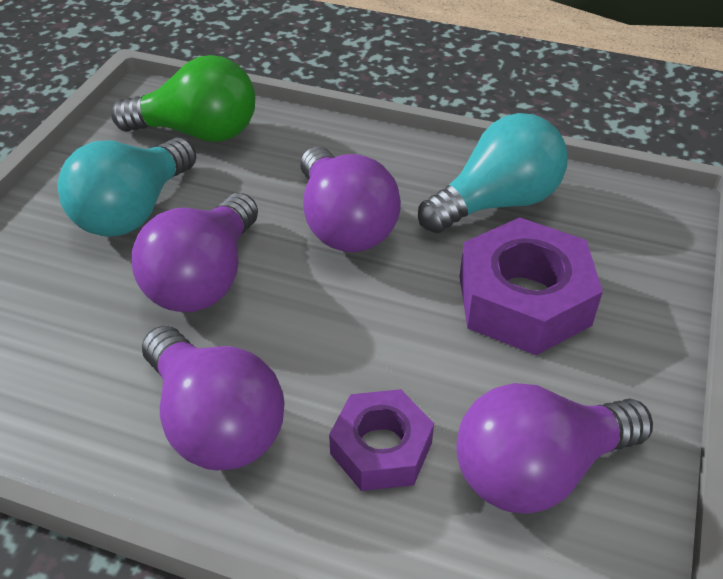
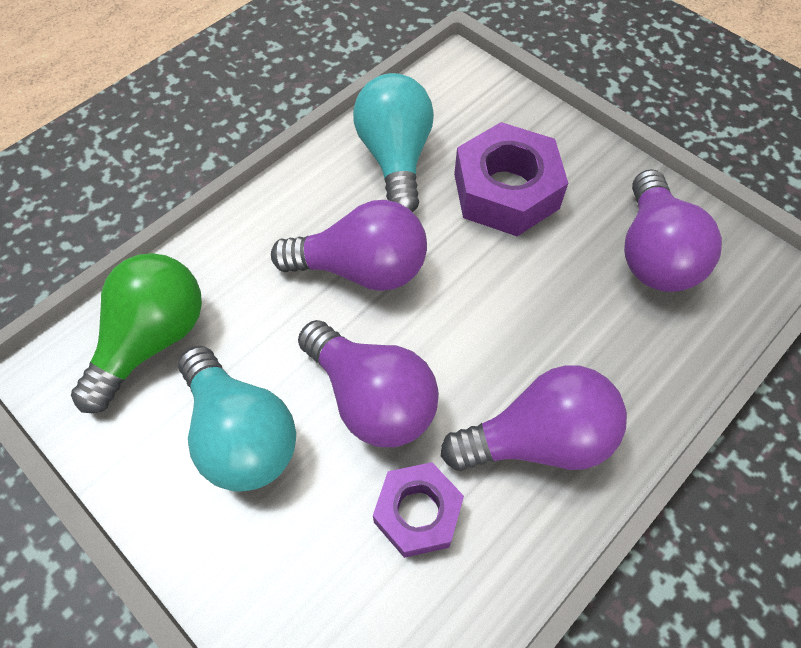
camera: 65 degrees left, 15 degrees up
purple nut [329,389,434,491] -> purple nut moved to [373,462,464,558]

